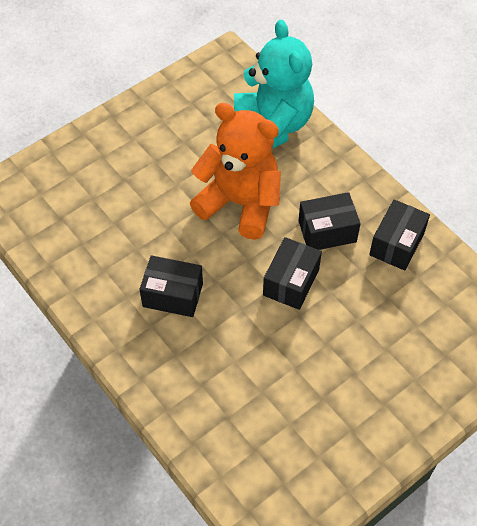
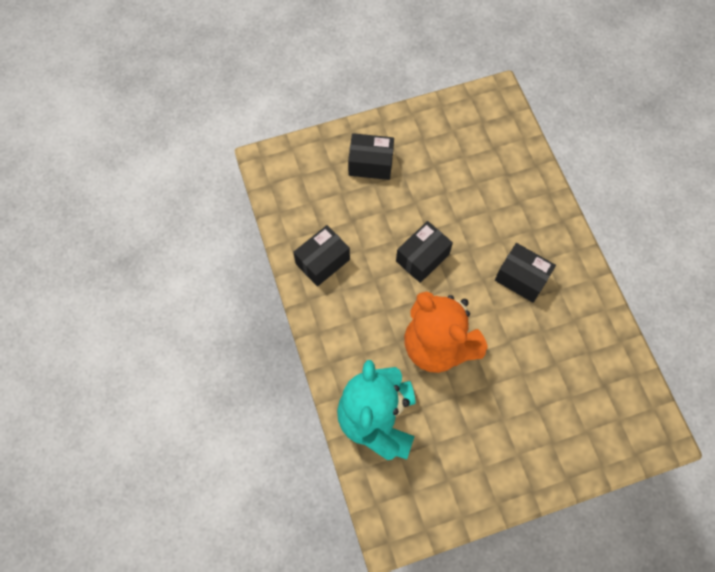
camera: 160 degrees left, 10 degrees up
black box [298,192,361,250] -> black box moved to [348,133,394,180]

